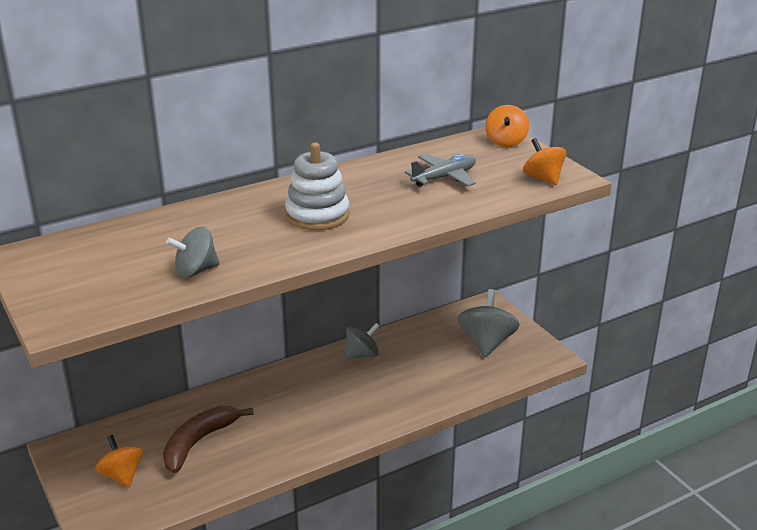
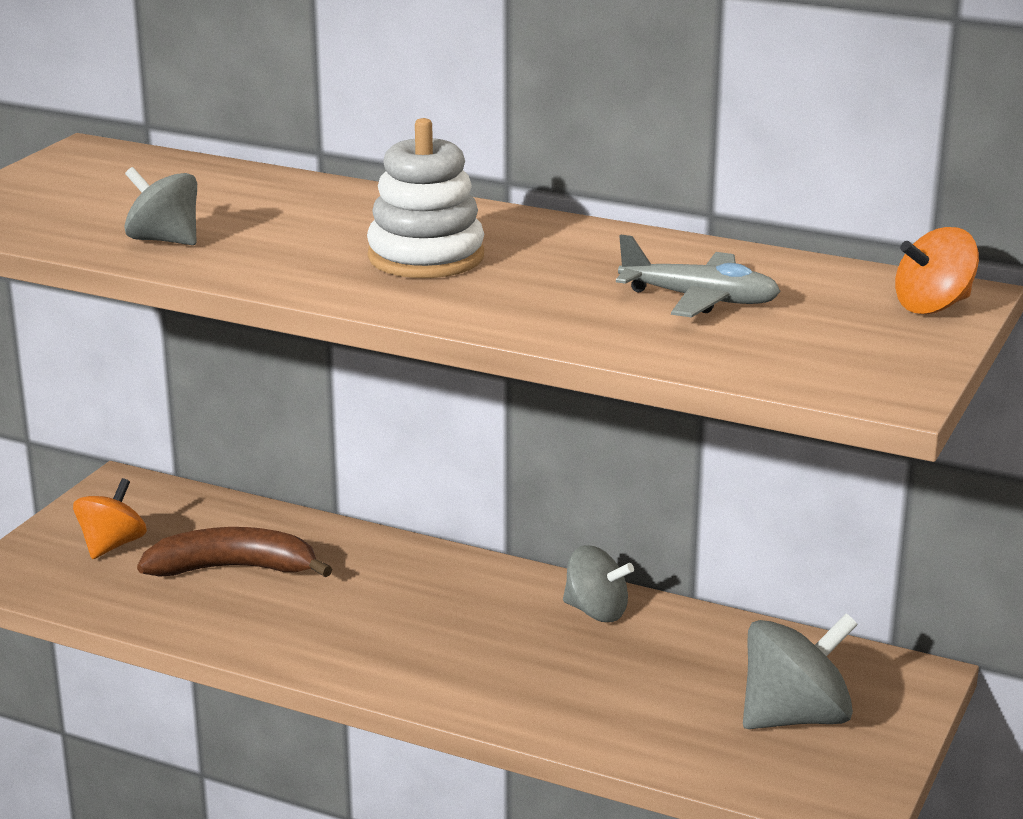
camera: 55 degrees right, 5 degrees down
orange spinning top [523,138,566,185] -> none

